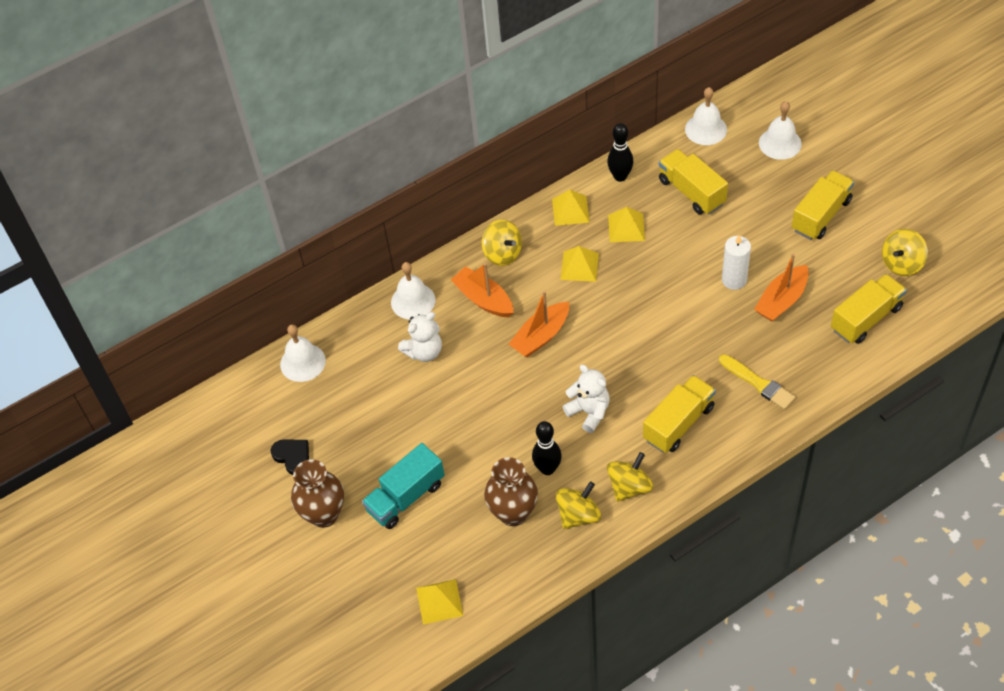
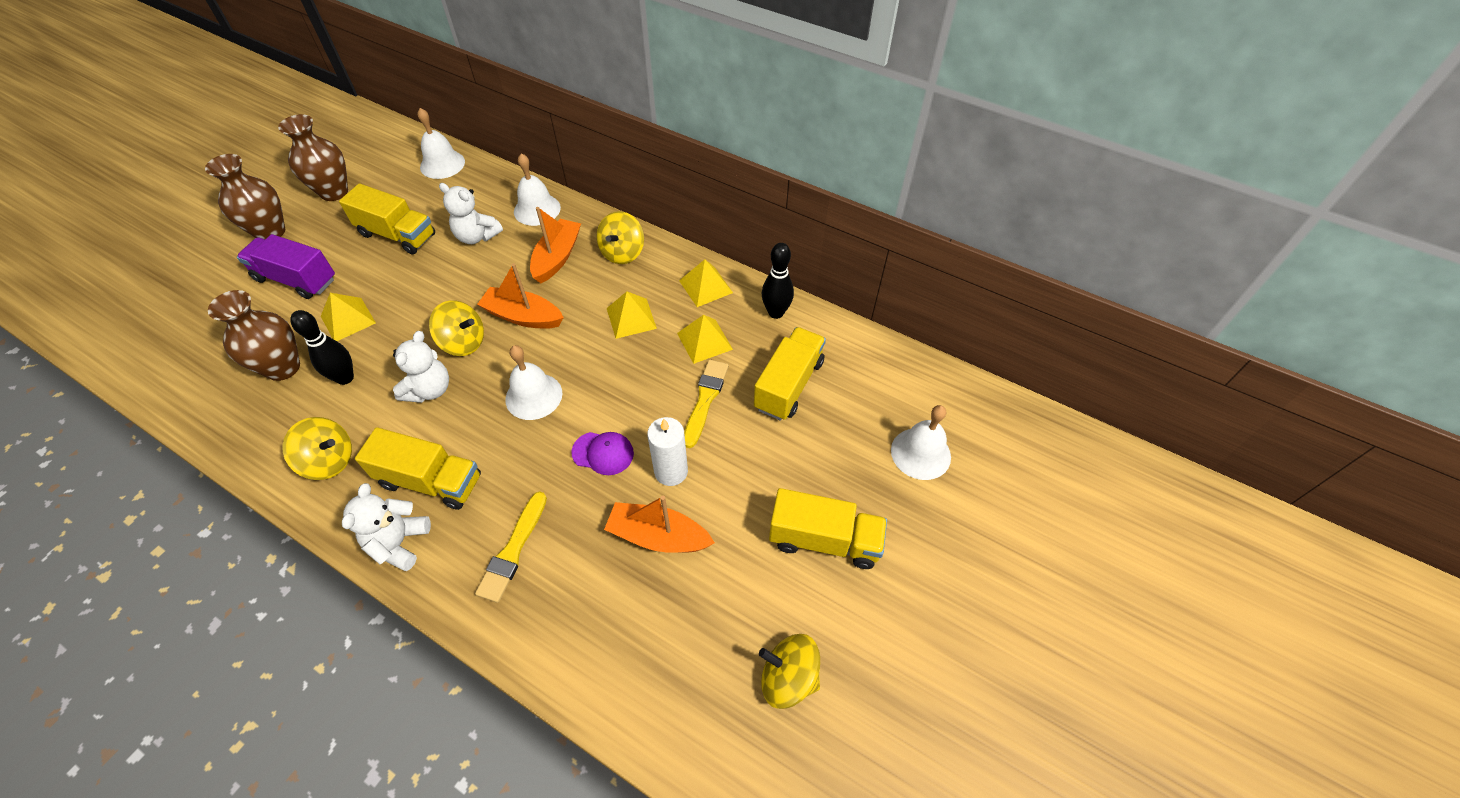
camera: 60 degrees right, 0 degrees up
black heart [271,440,309,475] -> brown vase [278,114,348,201]
turquoise truck [362,443,444,529] -> purple truck [237,234,335,299]
yellow pyramid [416,579,463,624] -> yellow pyramid moved to [321,293,376,341]
yellow spinning top [556,482,601,529] -> yellow spinning top moved to [429,300,484,356]
white bell [685,87,727,145] -> white bell moved to [505,345,562,420]
yellow truck [831,274,907,344] -> yellow truck moved to [339,183,435,255]
none -> white teddy bear [342,483,431,571]
none -> purple cap [571,432,634,475]
none -> yellow brush [684,360,729,448]

